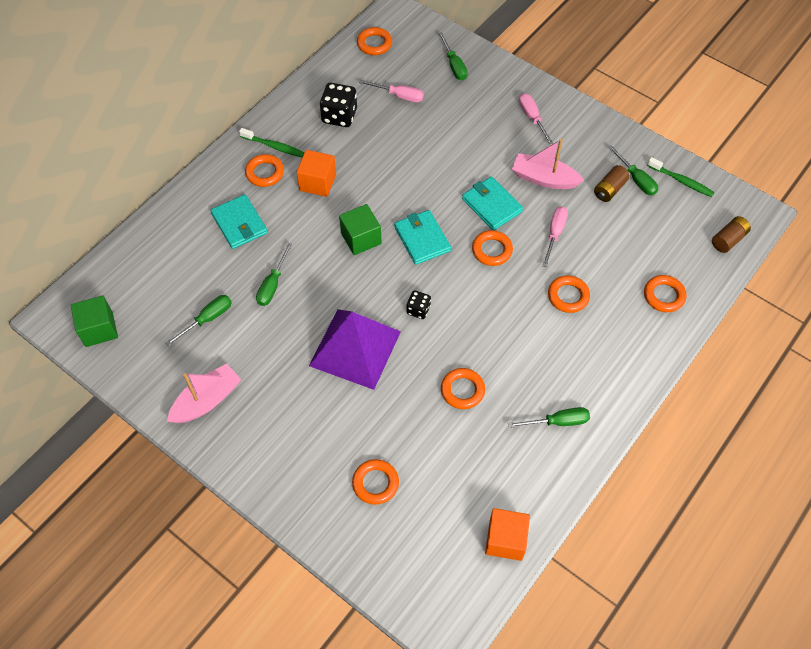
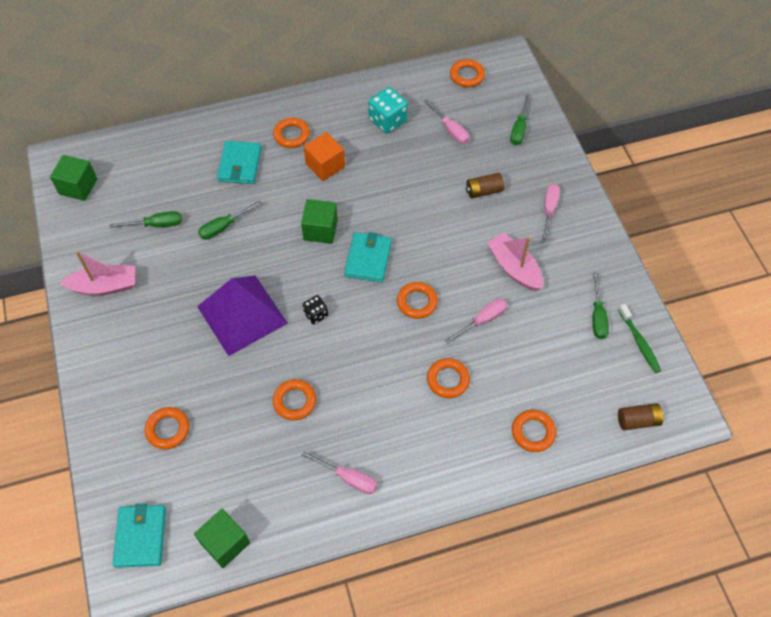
camera: 35 degrees right, 0 degrees up
green toothbrush [239,128,304,157] -> none
black dice [320,83,357,127] -> turquoise dice [368,87,408,134]
turquoise wallet [462,177,523,230] -> turquoise wallet moved to [112,503,166,568]
orange cube [485,508,530,561] -> green cube [194,509,250,568]
green screwdriver [508,407,590,428] -> pink screwdriver [302,451,377,494]
brown battery [594,165,630,202] -> brown battery moved to [466,173,504,198]

